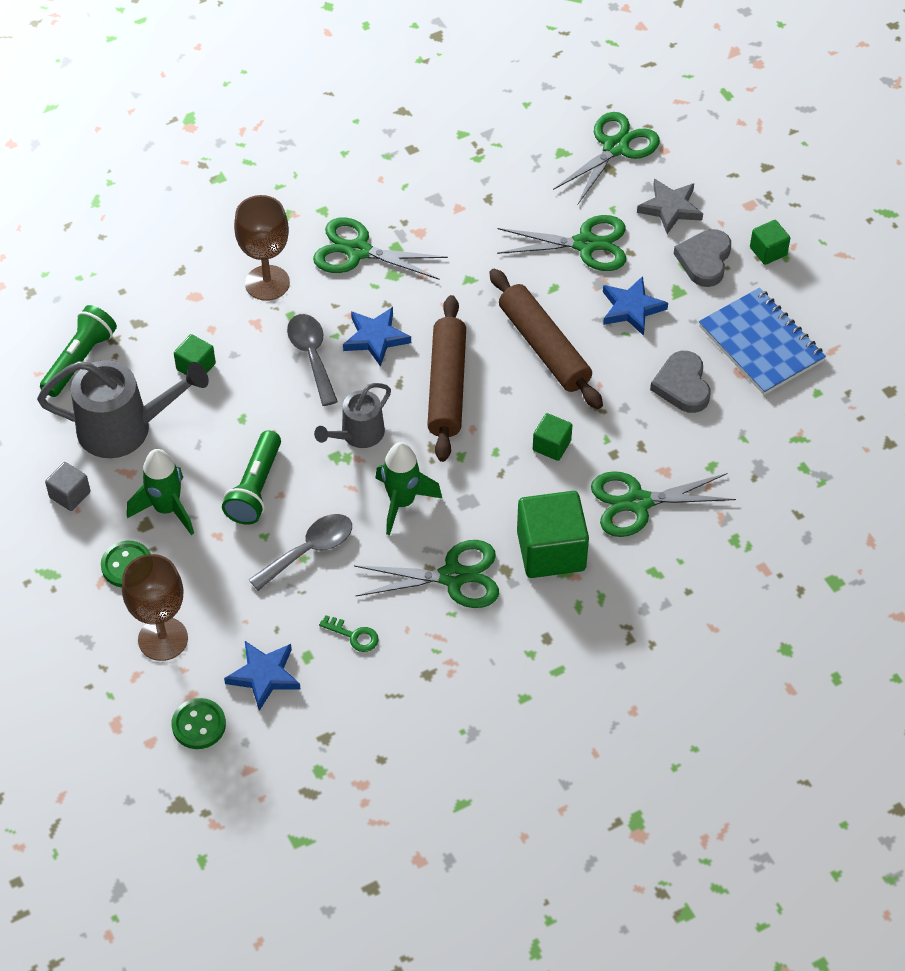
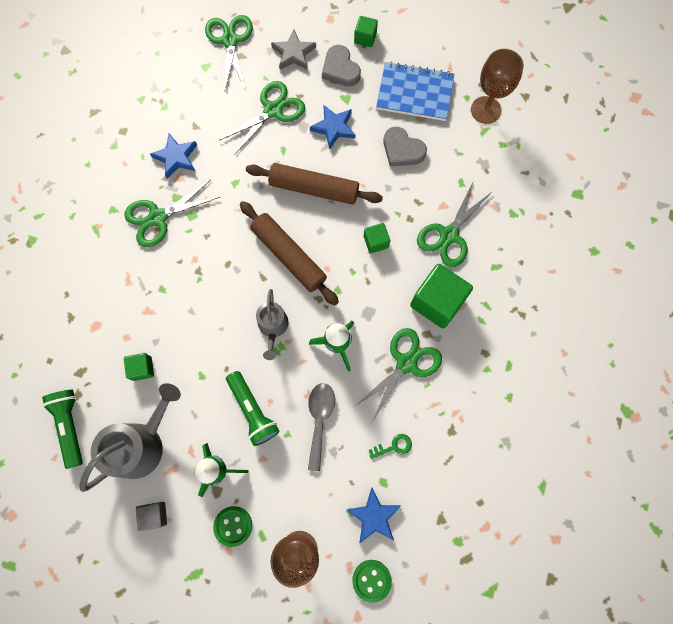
camera: 45 degrees left, 20 degrees up
brown goblet [234,195,290,301] -> brown goblet moved to [471,49,524,124]
grey spoon [287,314,338,406] -> none
blue star [343,307,411,367] -> blue star moved to [150,134,197,179]

